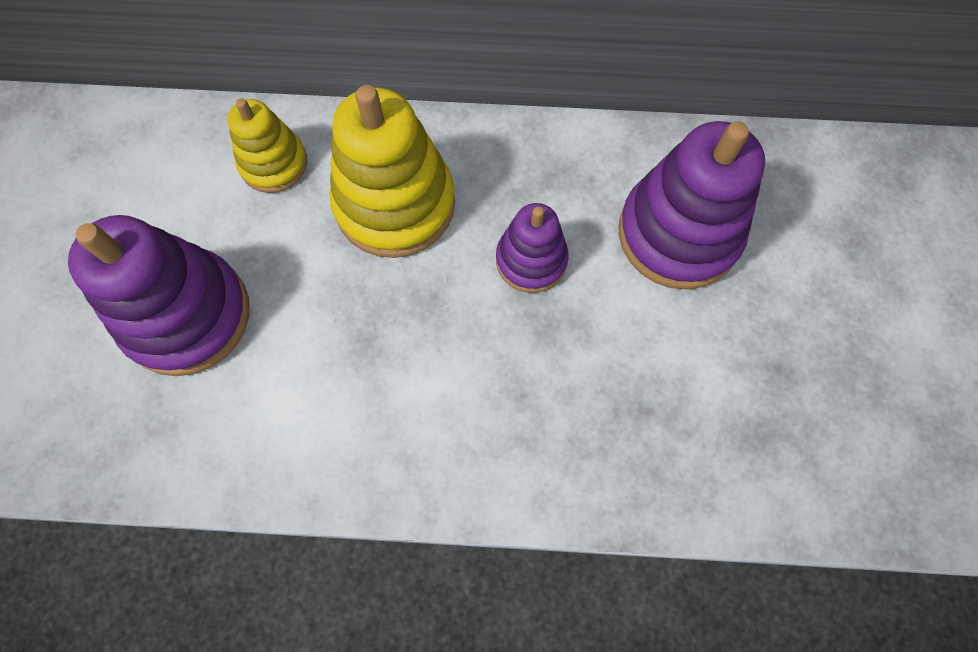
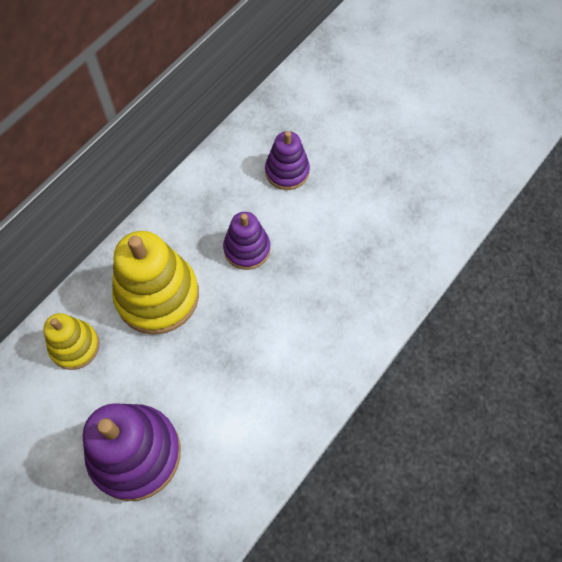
camera: 55 degrees left, 5 degrees down
purple stacking toy [619,121,765,289] -> purple stacking toy [265,131,310,190], size x0.58

